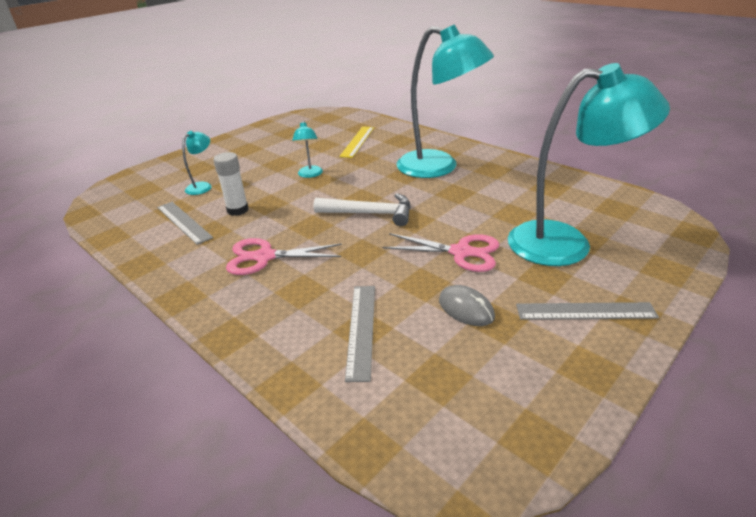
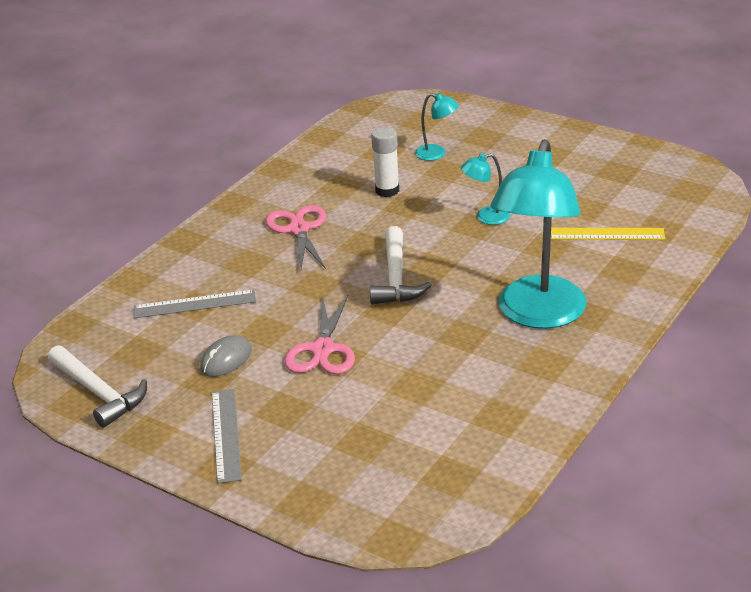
camera: 80 degrees right, 0 degrees up
grey ruler [157,202,213,245] -> none
turquoise lamp [508,63,670,266] -> none
none -> white hammer [48,345,147,428]

